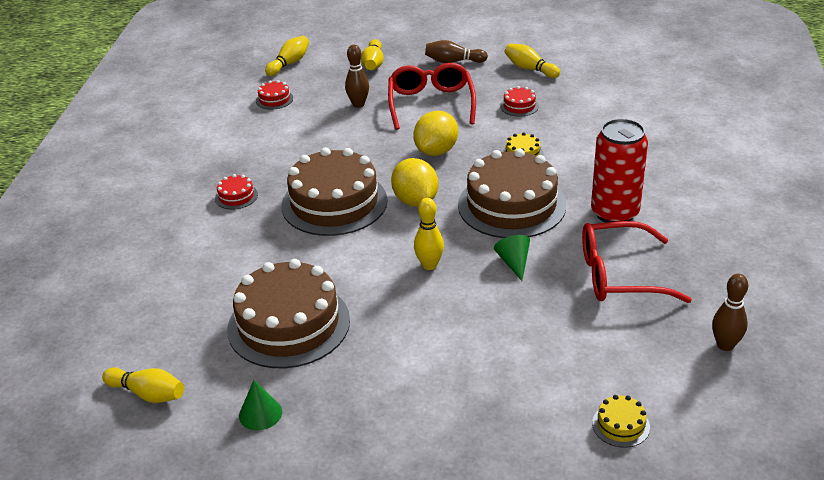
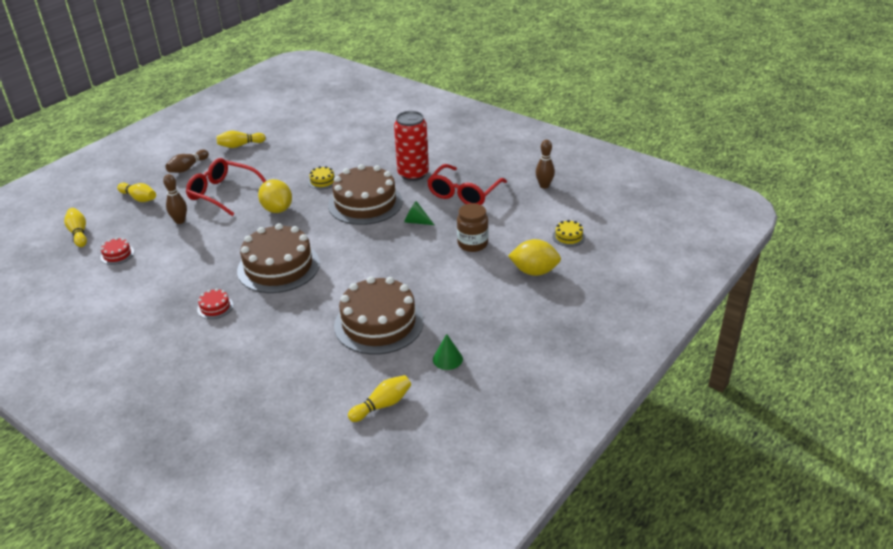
camera: 60 degrees left, 0 degrees up
yellow lemon [391,158,438,207] -> yellow lemon moved to [508,239,561,276]
yellow bowling pin [414,198,444,270] -> none
red cake [500,86,539,117] -> none
none -> brown jar [457,203,488,252]

